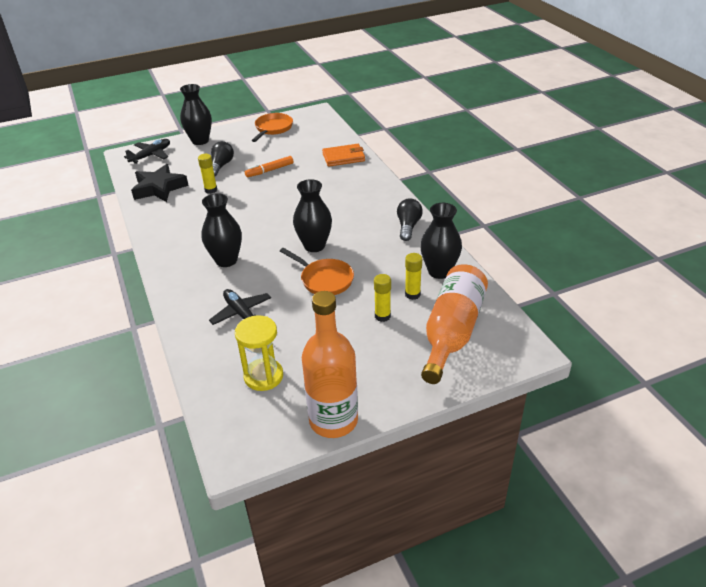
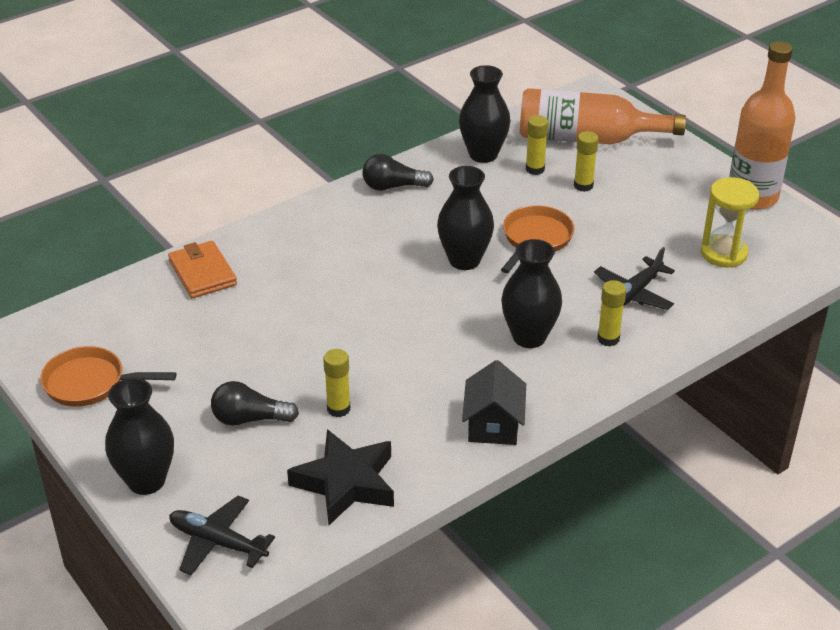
camera: 105 degrees left, 0 degrees up
orange marker [245,156,293,177] -> none
none -> black house [462,360,526,445]
none -> yellow glue stick [597,280,626,346]

